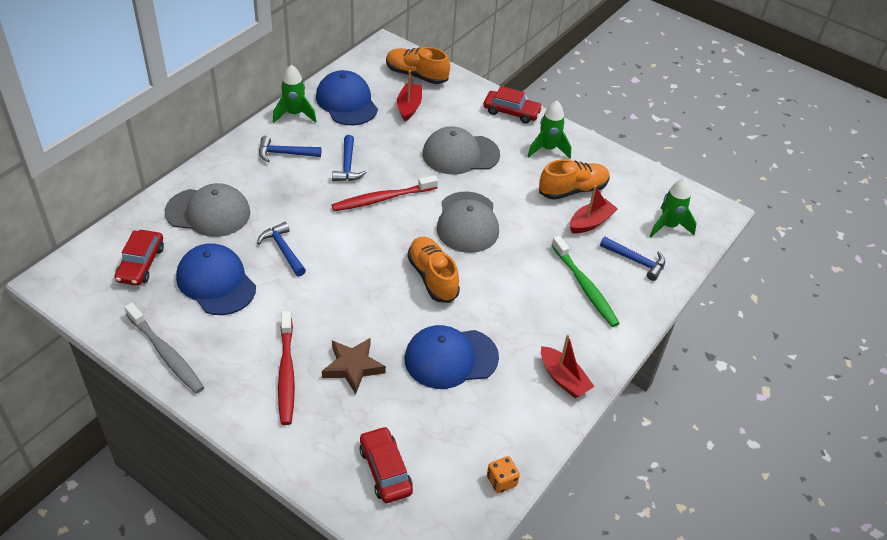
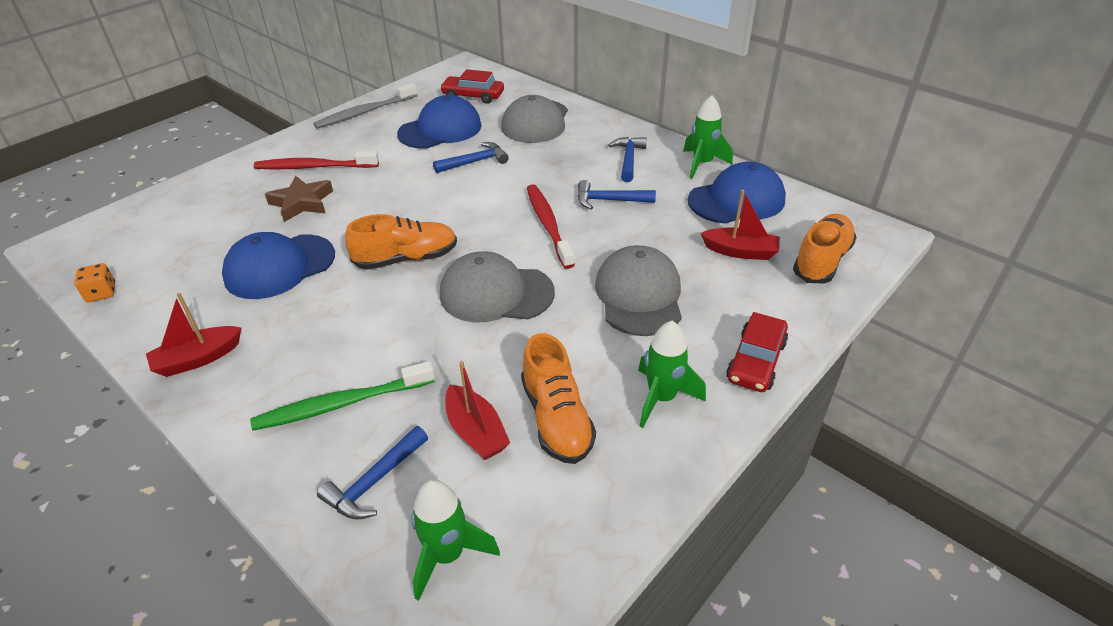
camera: 100 degrees right, 5 degrees down
red car [360,426,413,503] -> none
blue cap [404,325,499,389] -> blue cap turned 120 degrees counterclockwise [222,232,335,299]

